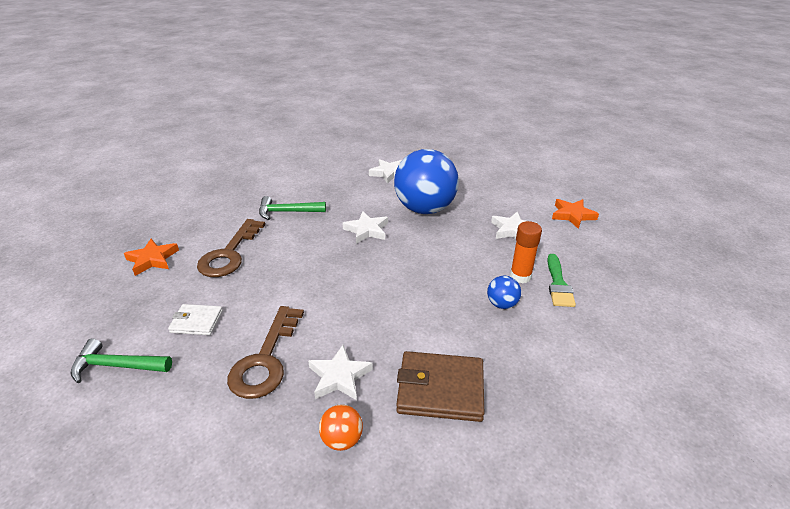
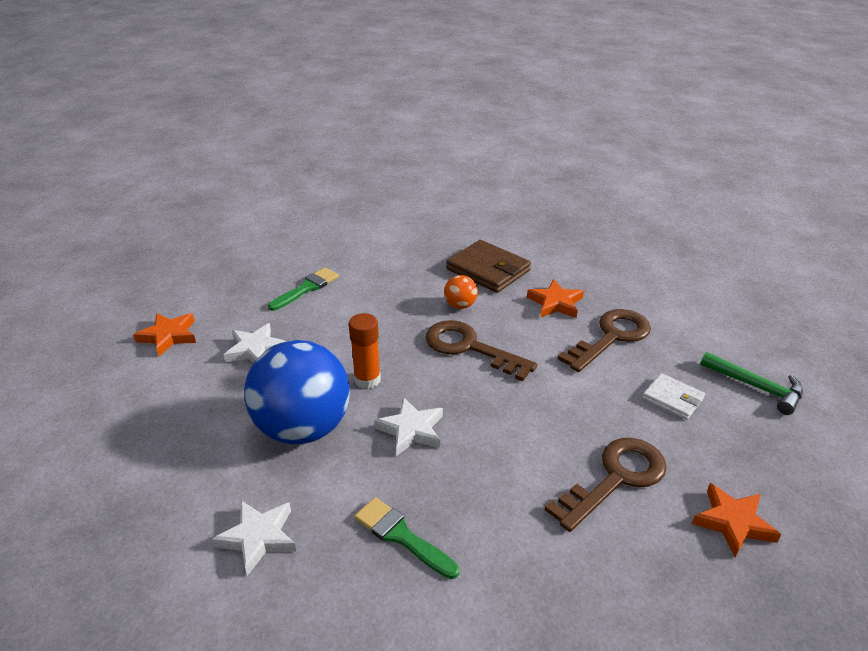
camera: 145 degrees left, 0 degrees up
green hammer [259,196,326,220] -> none
white star [308,345,373,400] -> orange star [527,279,584,318]
orange ball [319,404,363,451] -> orange ball moved to [444,275,478,309]
blue ball [487,276,521,309] -> none
orange glue stick [510,221,542,283] -> orange glue stick moved to [349,313,381,389]
none -> green brush [354,497,459,579]
none -> brown key [426,320,537,381]

